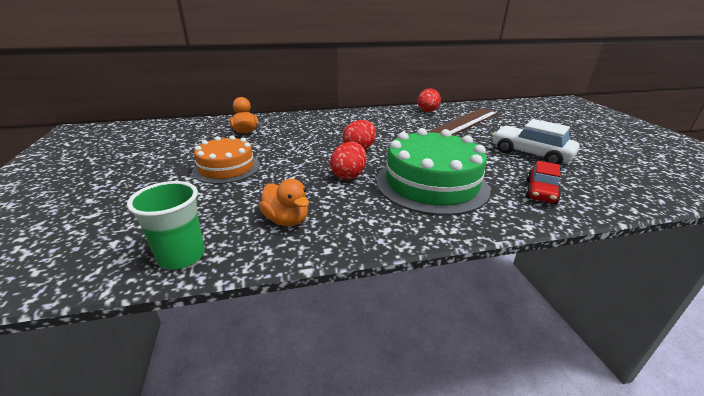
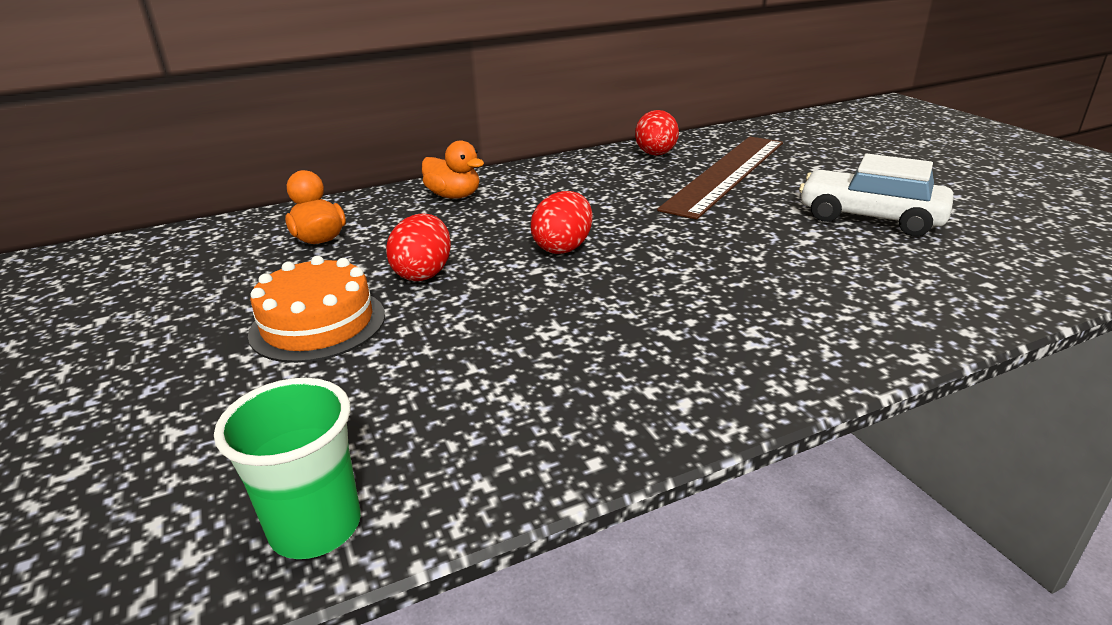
camera: 10 degrees left, 0 degrees up
orange duck [259,179,309,226] -> orange duck moved to [422,140,484,199]
red egg [330,142,366,180] -> red egg moved to [386,214,451,281]
green cake [376,128,490,216] -> none
red car [525,161,561,204] -> none

